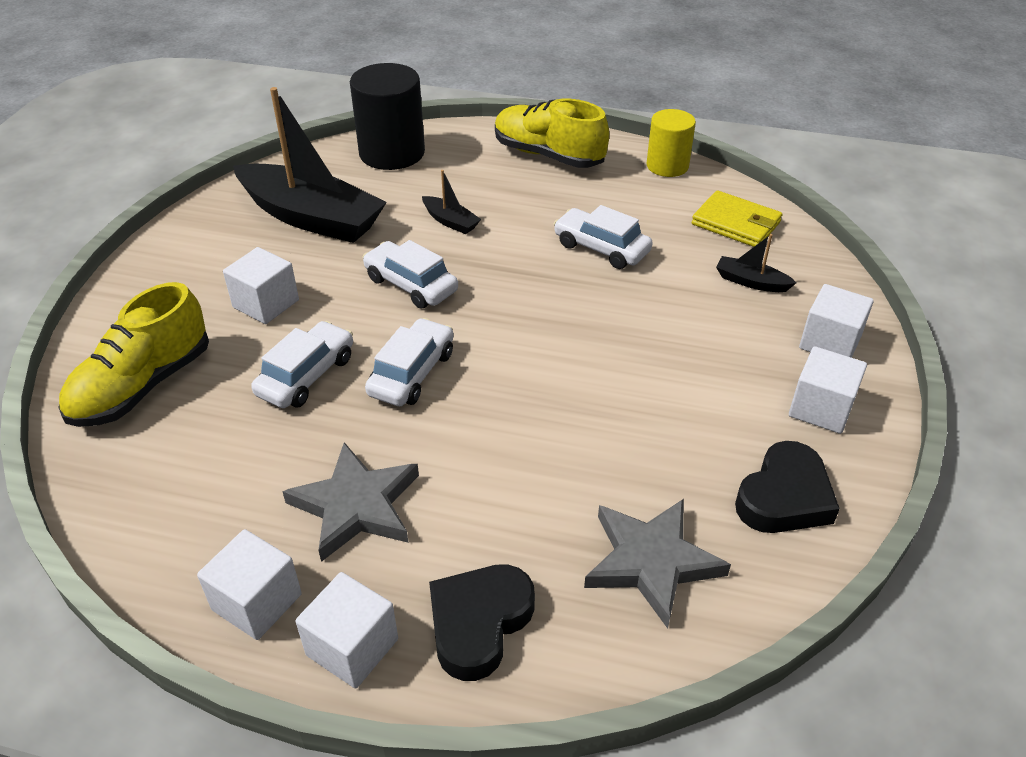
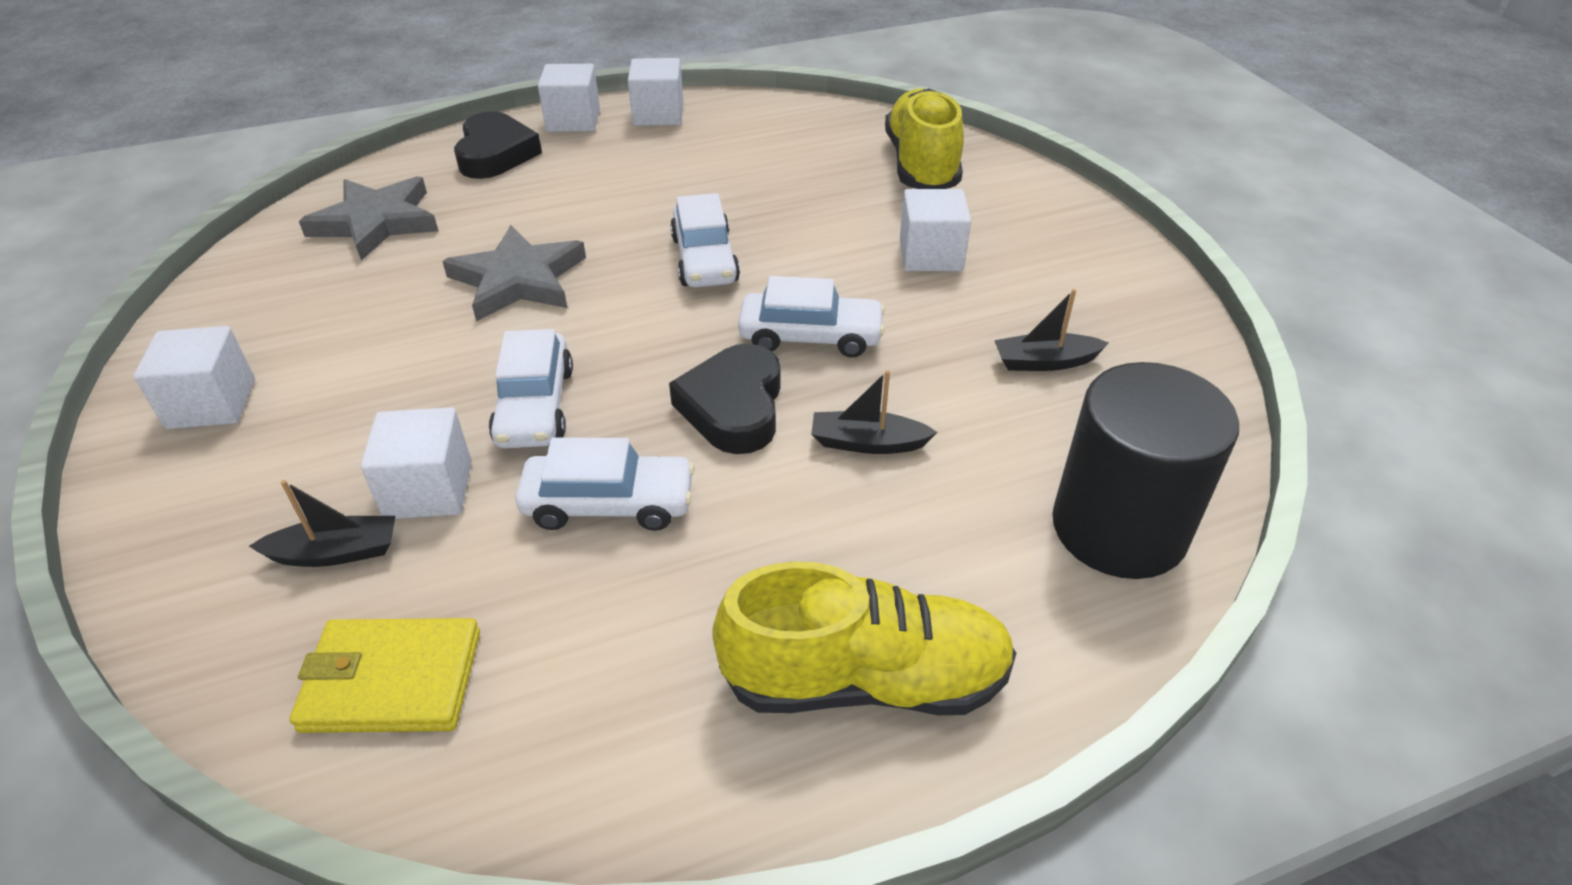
camera: 145 degrees right, 0 degrees up
black boat [233,87,387,243] -> black boat [994,289,1109,371], size x0.42
white car [251,321,353,408] -> white car moved to [489,329,573,448]
grey star [282,442,419,562] -> grey star moved to [442,225,586,321]
yellow cylinder [646,109,696,177] -> none
black heart [735,441,840,533] -> black heart moved to [669,344,781,454]
white cube [799,284,874,358] -> white cube moved to [361,407,472,519]

